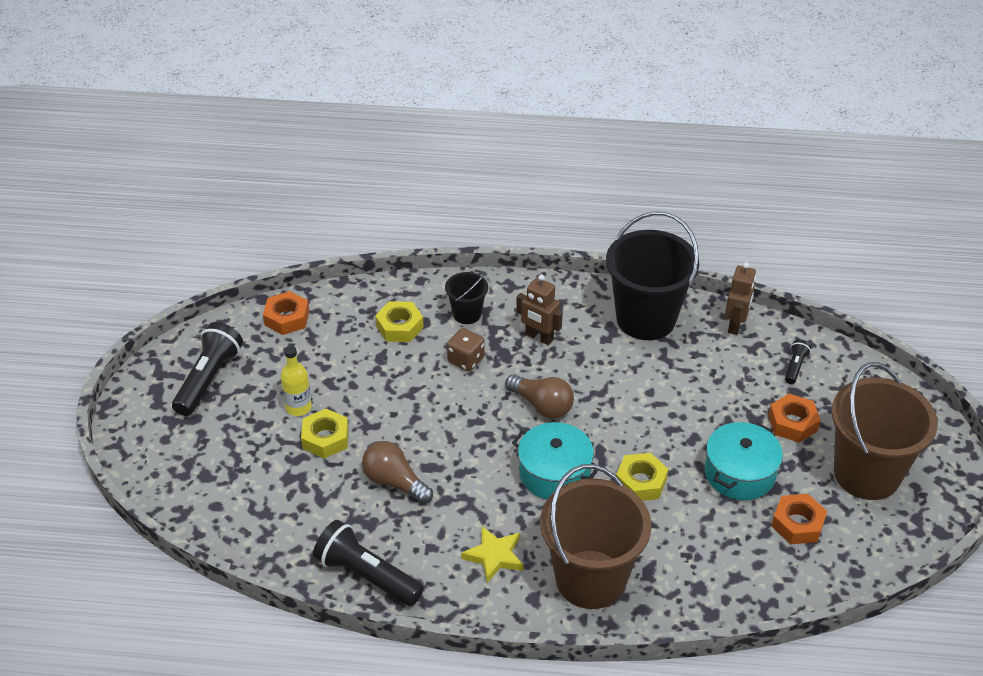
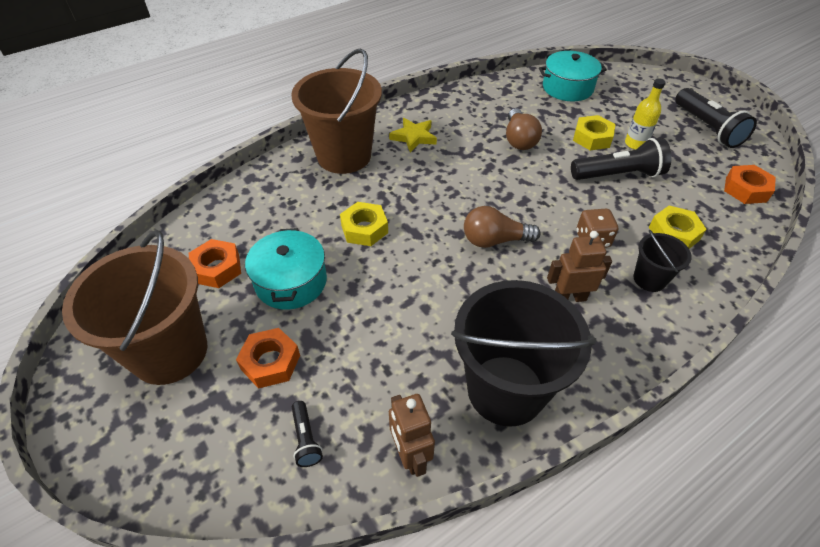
camera: 140 degrees right, 5 degrees up
black flashlight [313,520,424,606] -> black flashlight moved to [571,138,671,180]
brown light bulb [362,441,433,504] -> brown light bulb turned 90 degrees clockwise [506,108,542,150]
turquoise pot [512,422,598,499] -> turquoise pot moved to [539,51,607,101]

